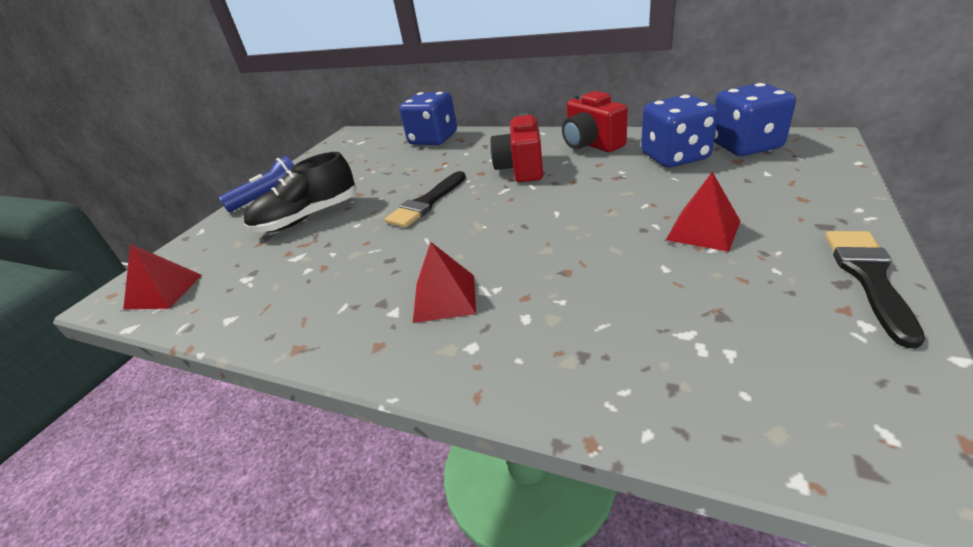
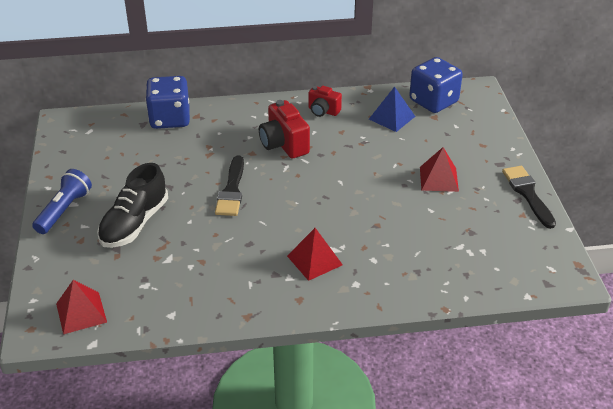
camera: 35 degrees left, 5 degrees up
red camera [562,91,628,152] -> red camera [308,86,342,117], size x0.64
blue dice [641,94,718,168] -> blue pyramid [369,86,416,132]

